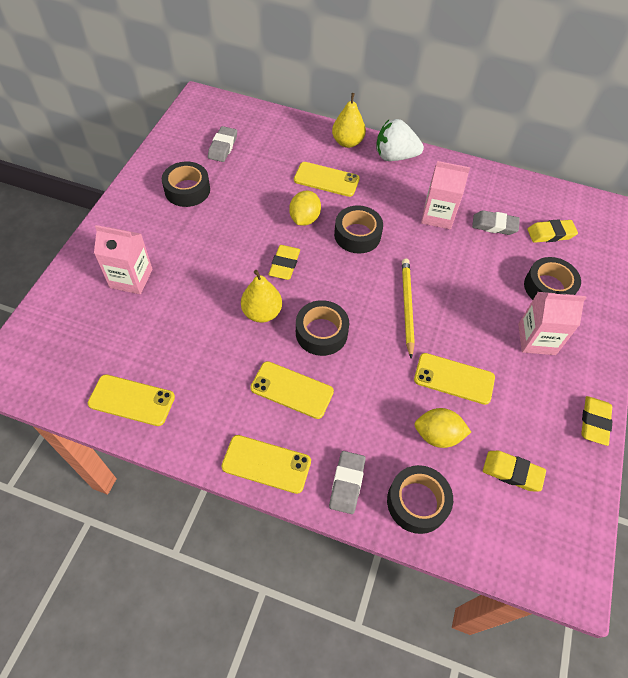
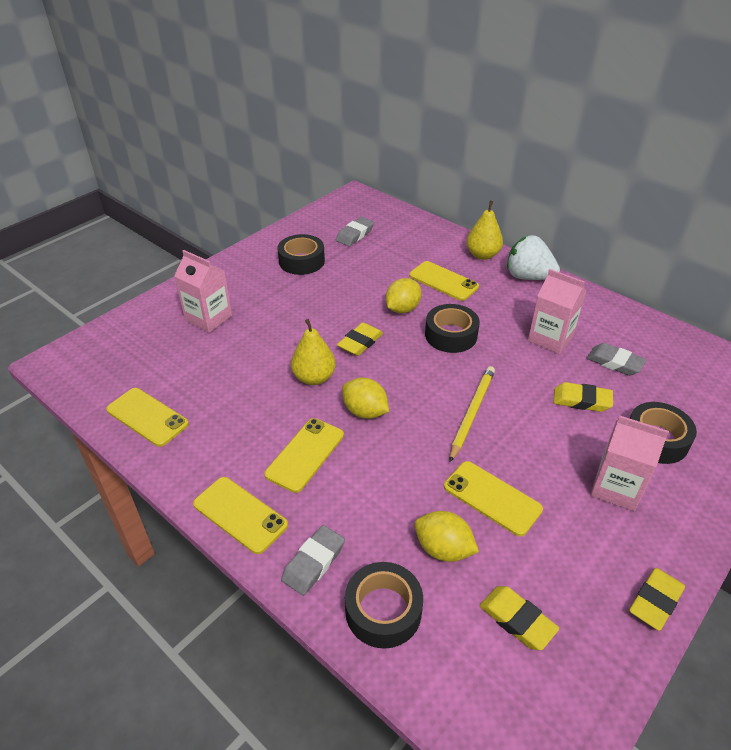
camera: 25 degrees right, 15 degrees down
yellow phone [250,361,334,419] -> yellow phone turned 75 degrees clockwise [264,418,344,493]
black tape [296,300,349,356] -> yellow lemon [342,378,389,419]
yellow eraser [527,219,578,243] -> yellow eraser moved to [553,382,613,412]

